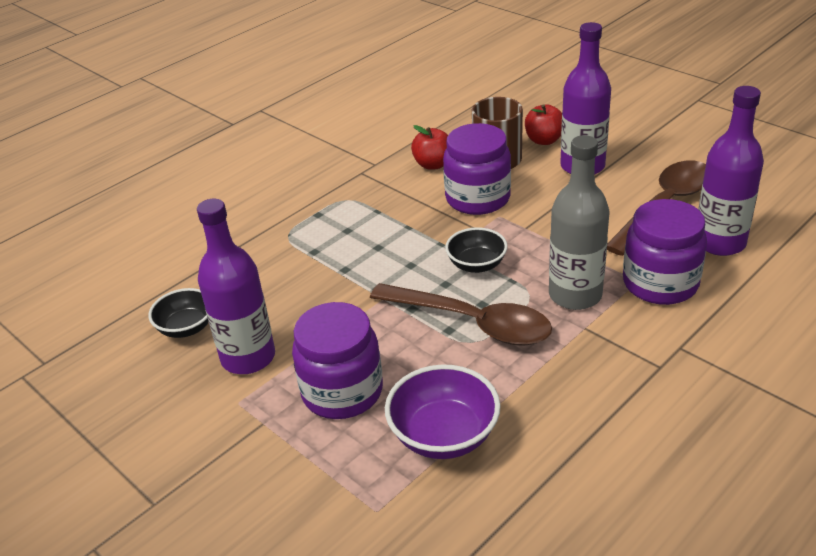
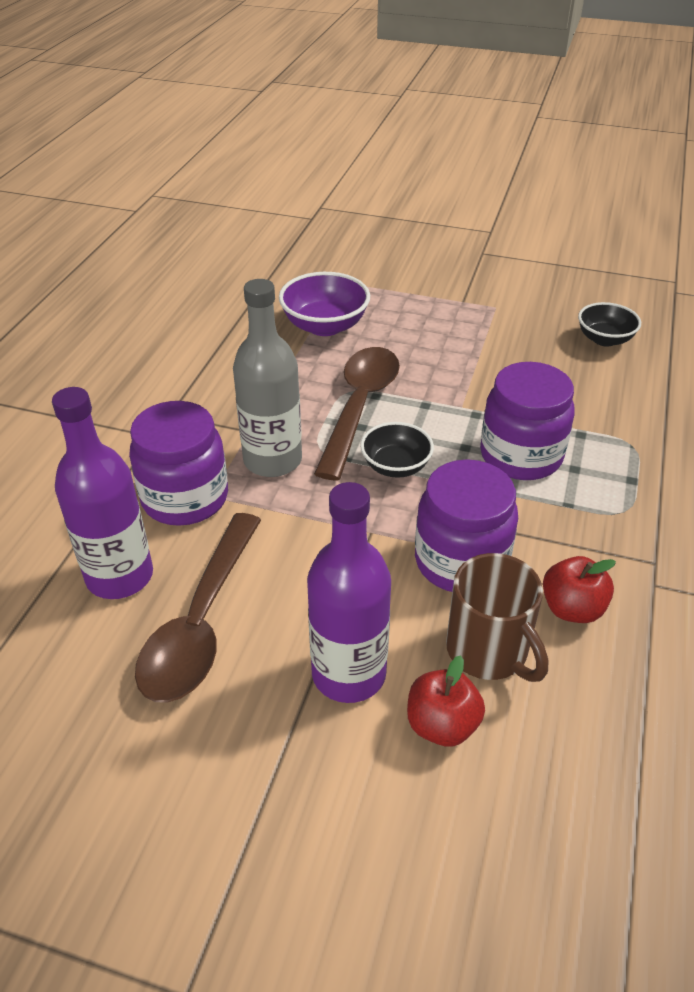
camera: 150 degrees right, 5 degrees up
purple bottle [197,199,275,374] -> none
purple jar [292,302,383,419] -> purple jar moved to [480,362,575,480]
brown spoon [370,283,552,346] -> brown spoon turned 105 degrees clockwise [314,347,400,480]

